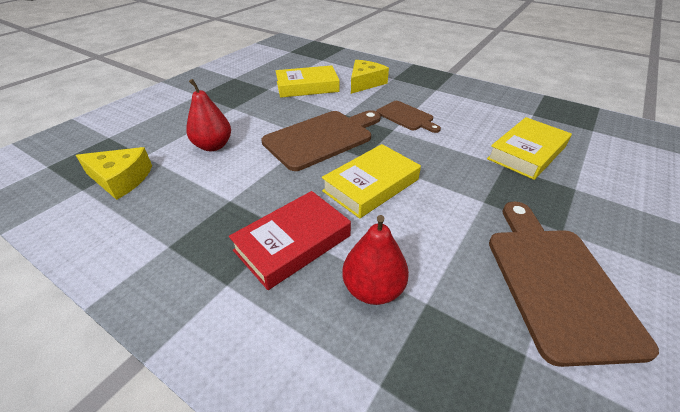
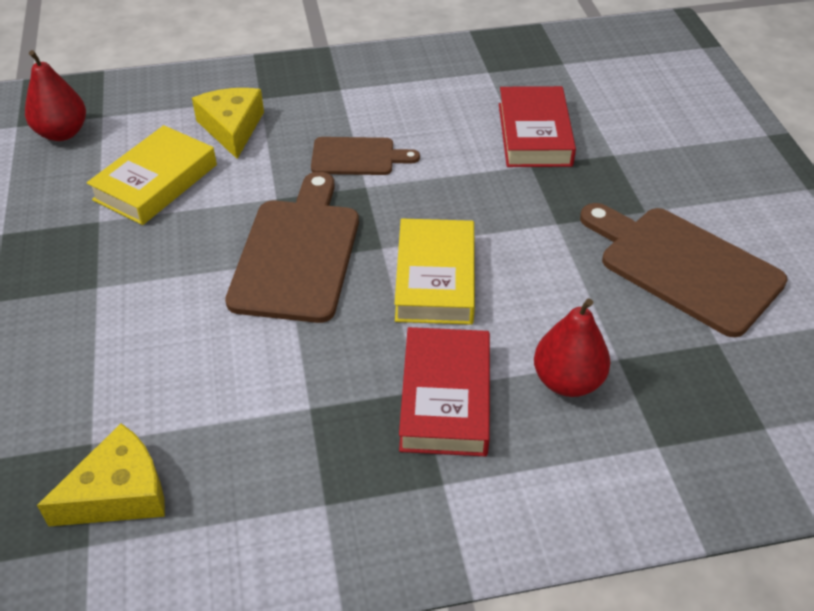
camera: 45 degrees left, 5 degrees up
red pear [186,79,231,151] -> red pear moved to [25,50,86,141]
yellow book [487,117,572,180] -> red book [499,86,576,167]

